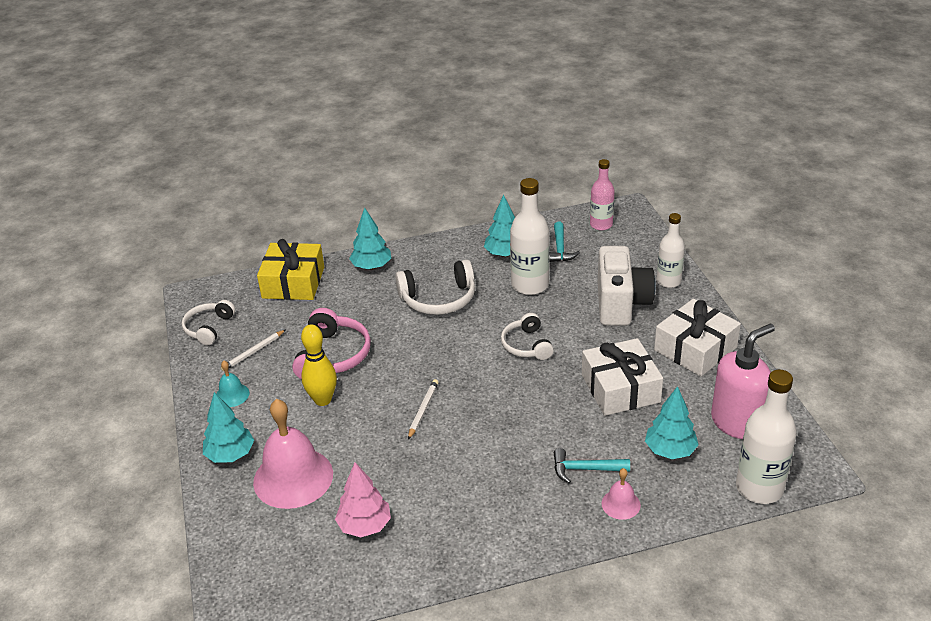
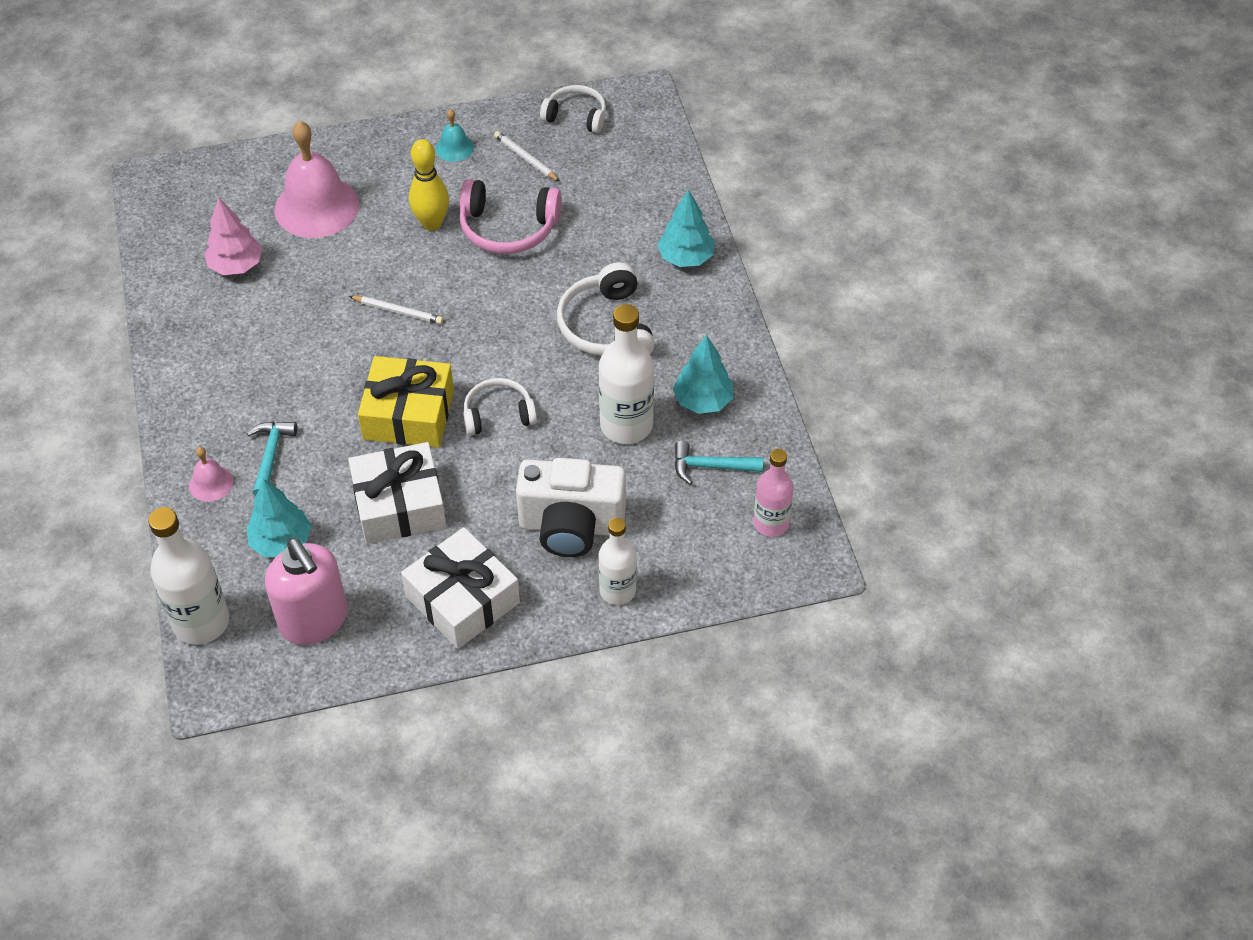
camera: 90 degrees right, 15 degrees up
turquoise tree [203,392,254,463] -> none
yellow gift [257,239,324,300] -> yellow gift moved to [358,356,454,448]

